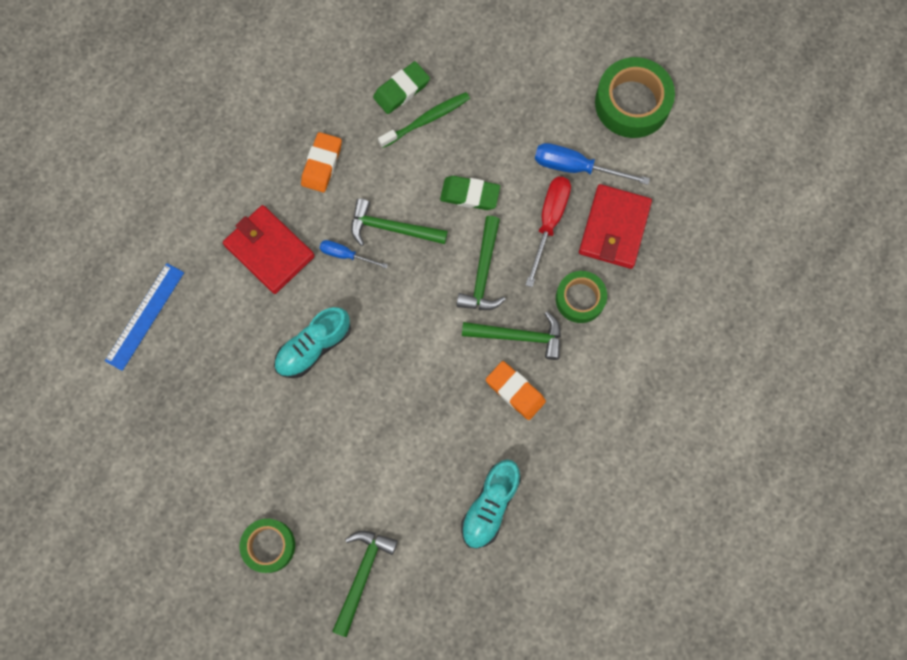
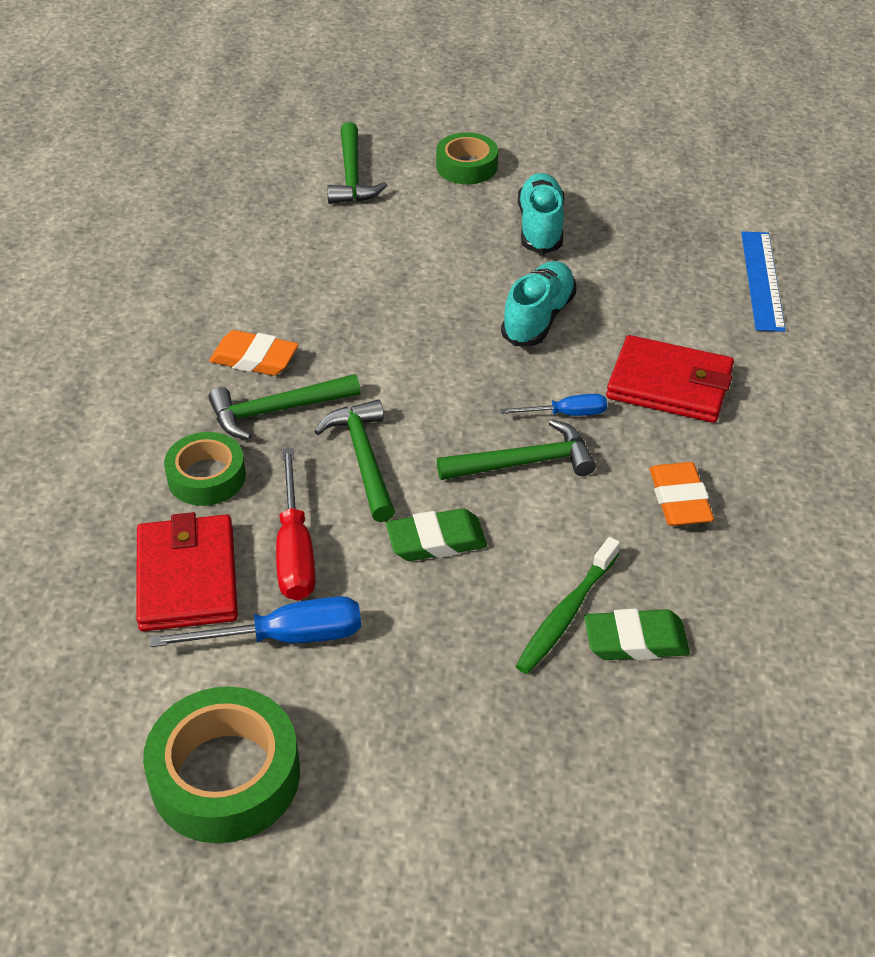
camera: 155 degrees right, 30 degrees down
green eraser [373,61,430,114] -> green eraser turned 60 degrees clockwise [584,609,690,660]
turquoise shoe [461,459,521,549] -> turquoise shoe moved to [518,173,564,254]

